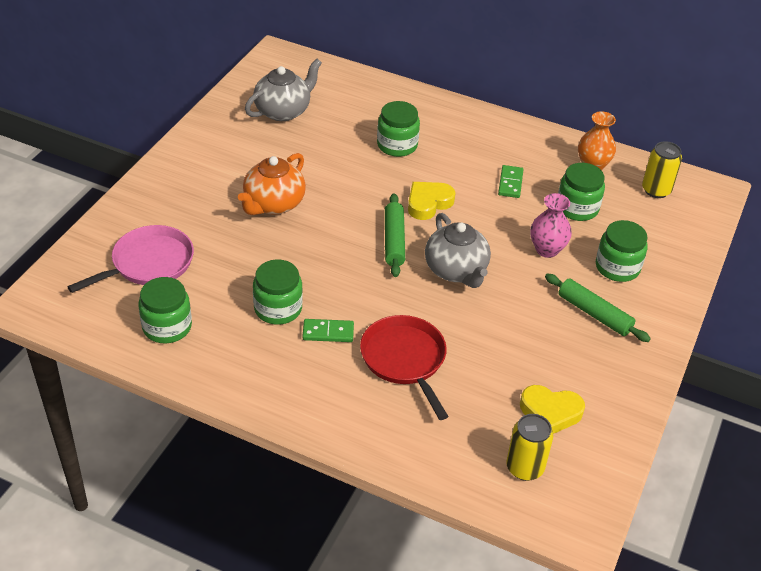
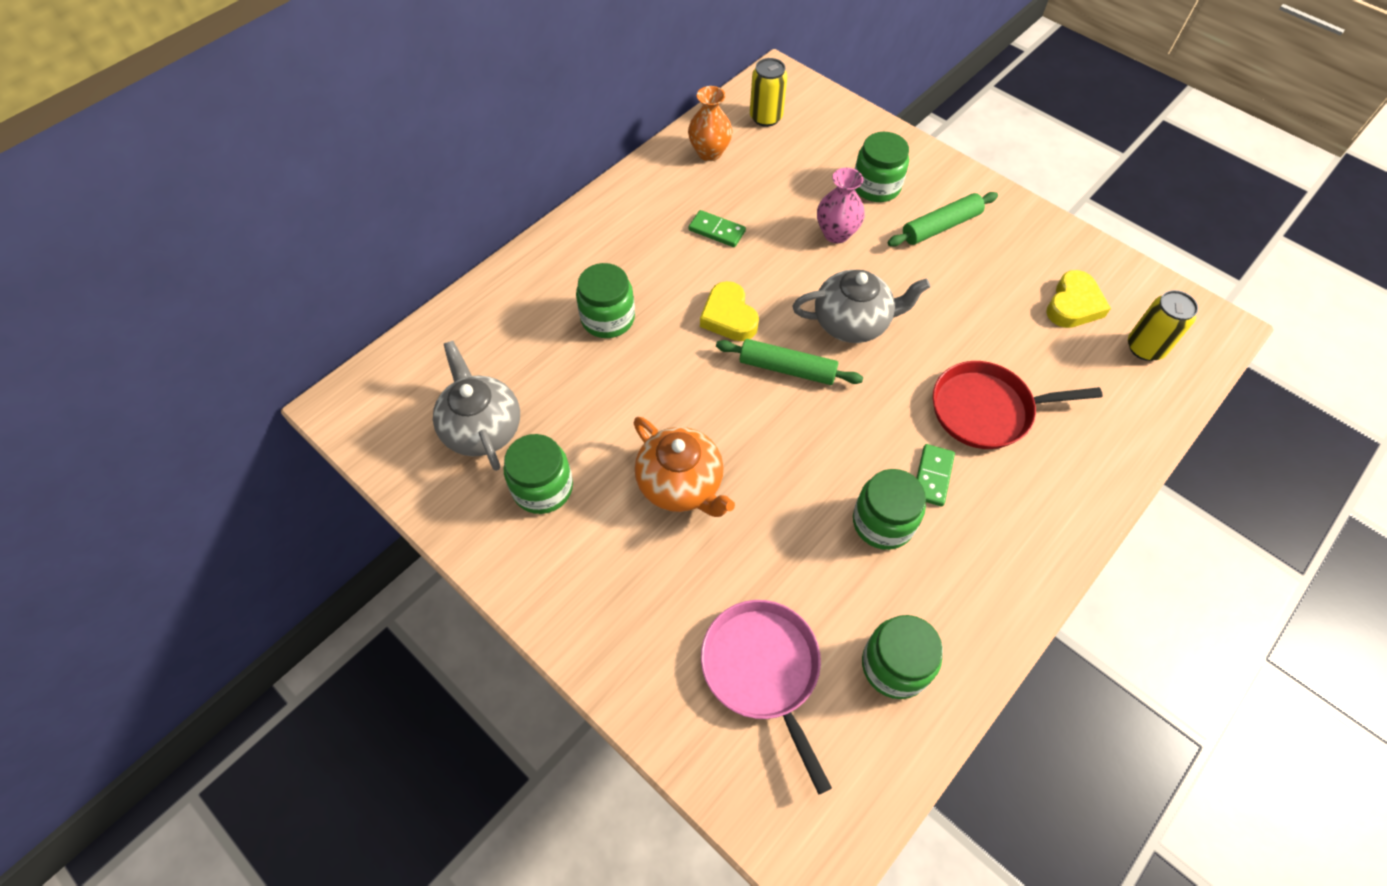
camera: 70 degrees left, 15 degrees up
green jar [558,163,605,221] -> green jar moved to [504,434,573,514]

